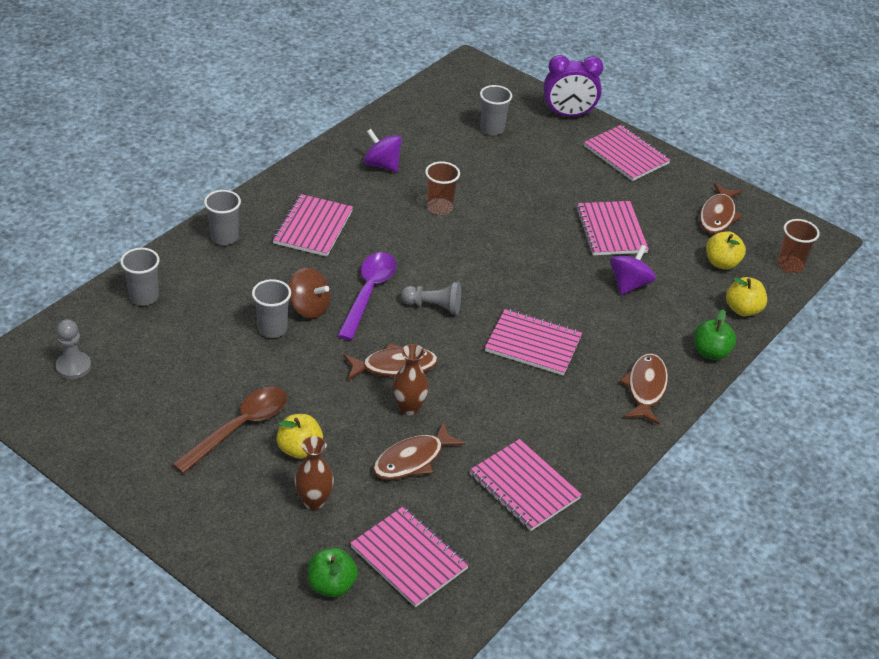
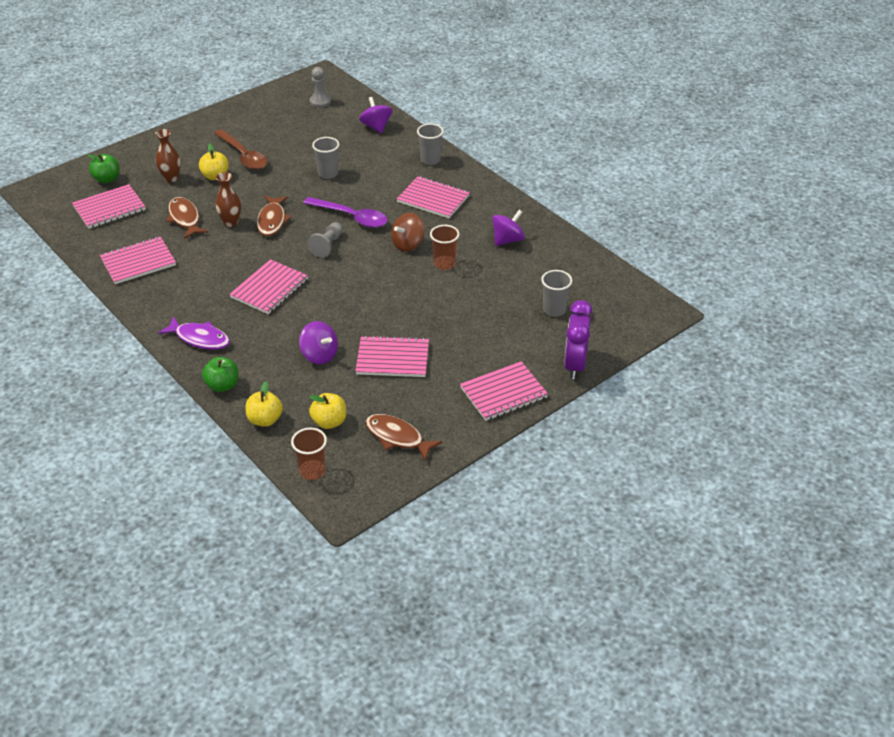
camera: 105 degrees right, 0 degrees up
grey cup [120,248,160,305] -> purple spinning top [359,97,392,133]
brown spinning top [289,268,330,318] -> brown spinning top moved to [391,213,424,252]
brown fish [620,354,668,424] -> purple fish [158,317,230,350]

